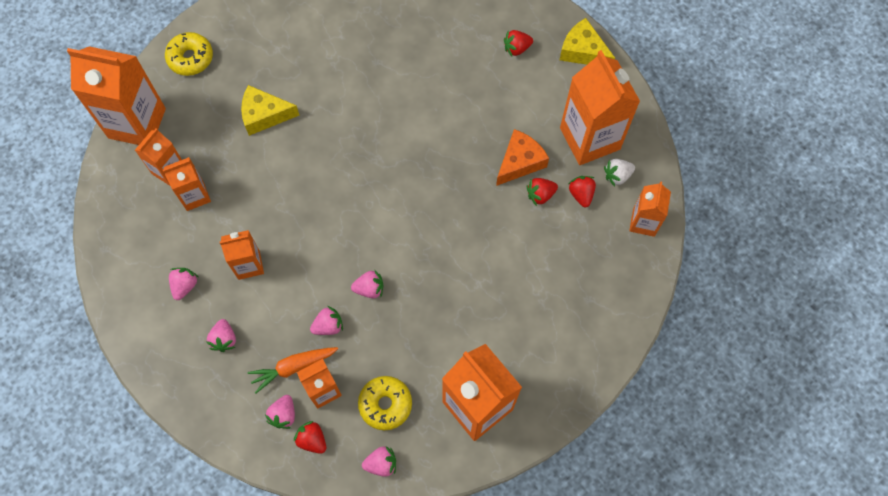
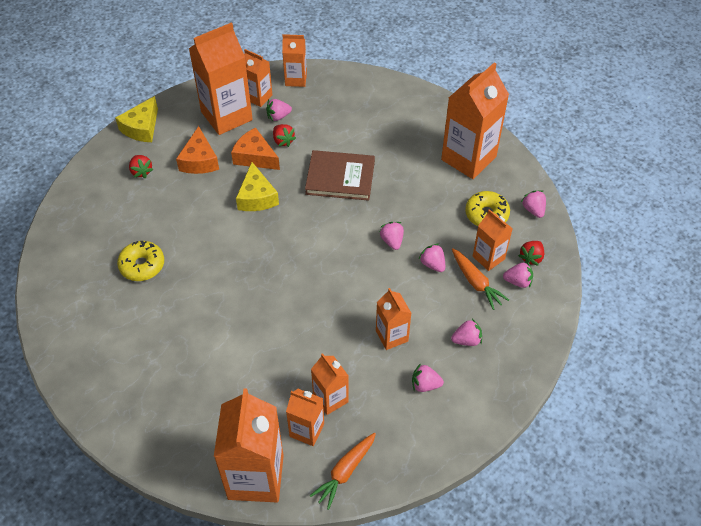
camera: 100 degrees left, 15 degrees down
yellow donut [165,32,213,76] -> yellow donut moved to [117,241,164,281]
yellow cheese [241,85,299,136] -> yellow cheese moved to [236,162,279,211]
red strawberry [569,176,596,207] -> pink strawberry [266,99,292,121]
white strawberry [604,159,635,187] -> orange carton [244,49,273,107]
none -> orange cheese [176,126,219,174]
none -> brown book [305,150,375,201]
none -> orange carrot [309,432,376,510]

